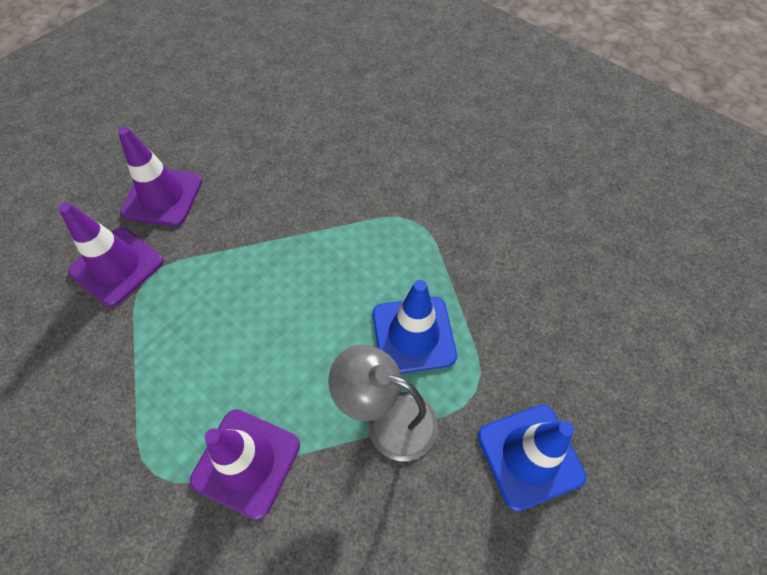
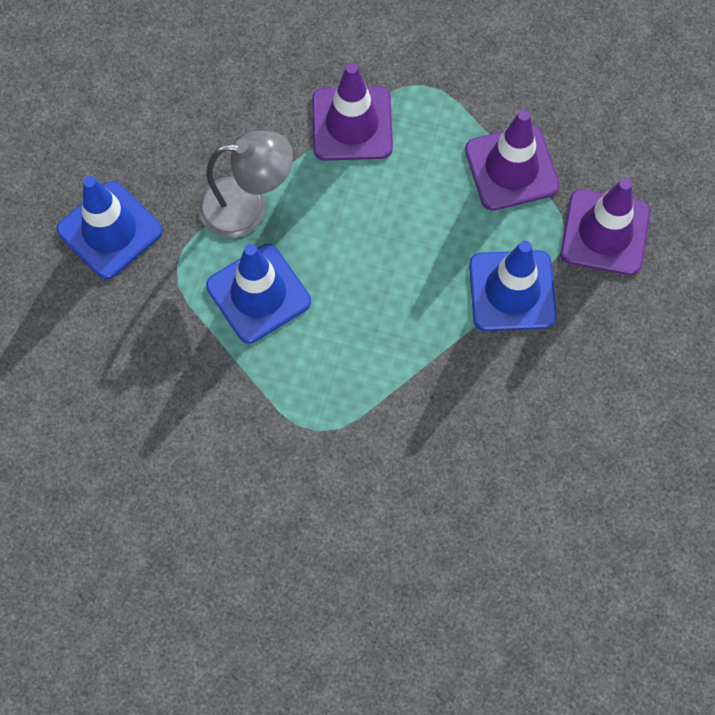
camera: 155 degrees right, 10 degrees up
purple traffic cone [118,127,202,226] -> purple traffic cone moved to [465,110,559,210]
none -> blue traffic cone [469,241,557,331]

